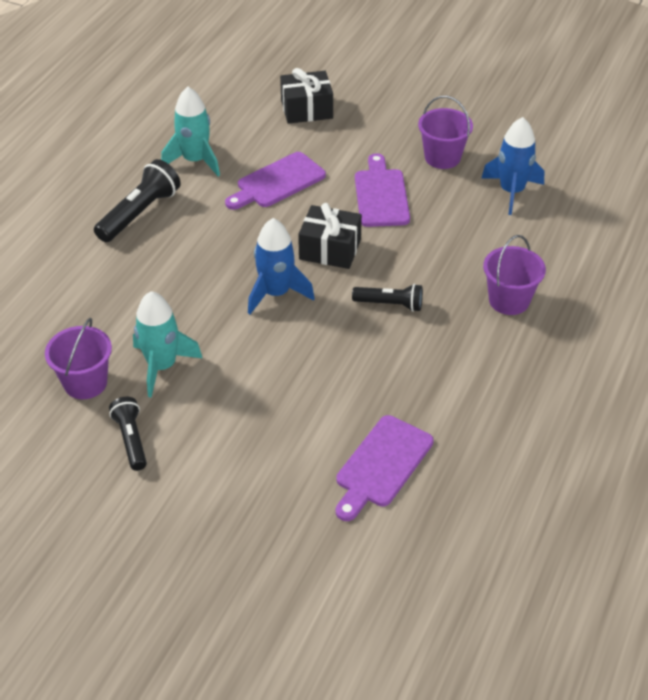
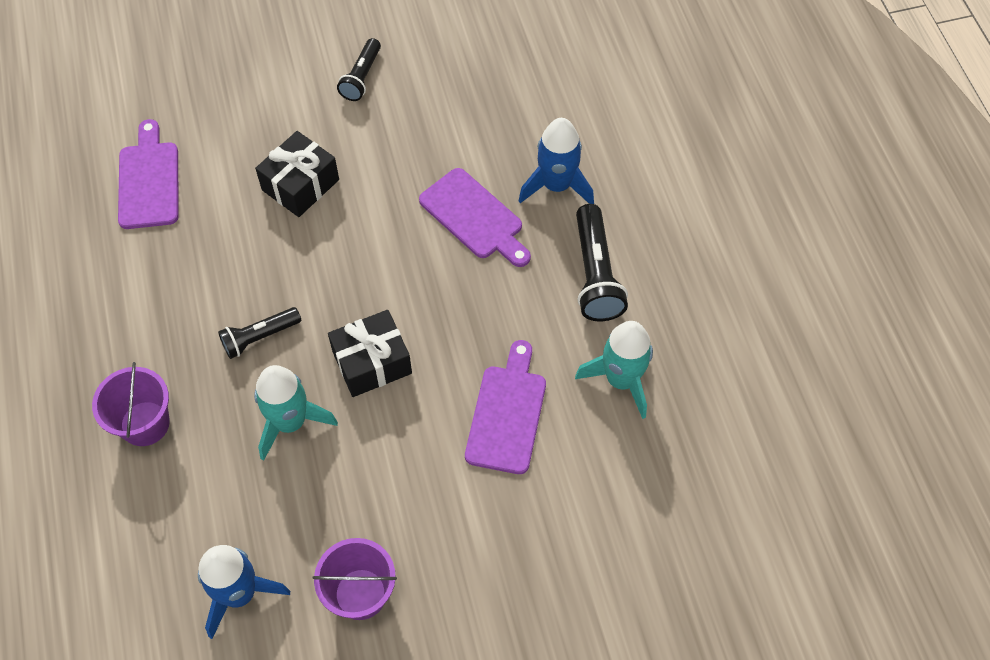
camera: 140 degrees right, 15 degrees up
purple bucket [45,318,112,399] -> none
black flashlight [109,397,147,471] -> black flashlight turned 75 degrees clockwise [337,38,381,101]
turquoise rocket [133,291,202,398] -> turquoise rocket moved to [254,365,338,461]
blue rocket [248,218,315,314] -> blue rocket moved to [519,118,594,204]
black gift [280,68,333,124] -> black gift moved to [255,131,339,217]
purple cutting board [355,153,410,227] -> purple cutting board moved to [419,168,531,267]

